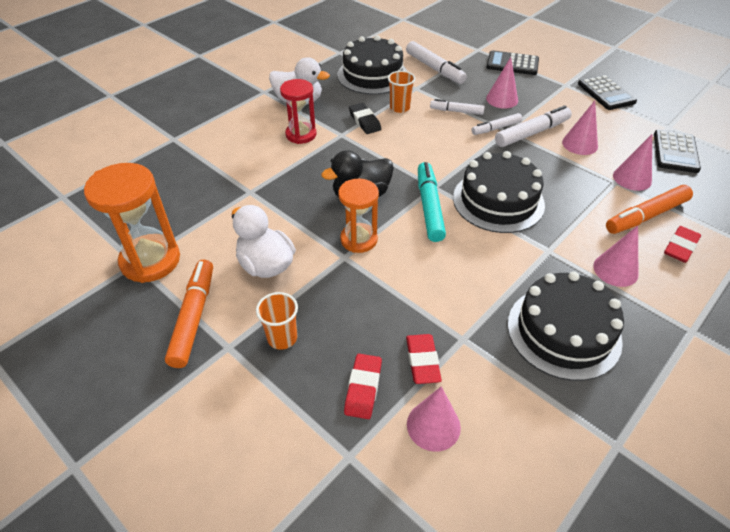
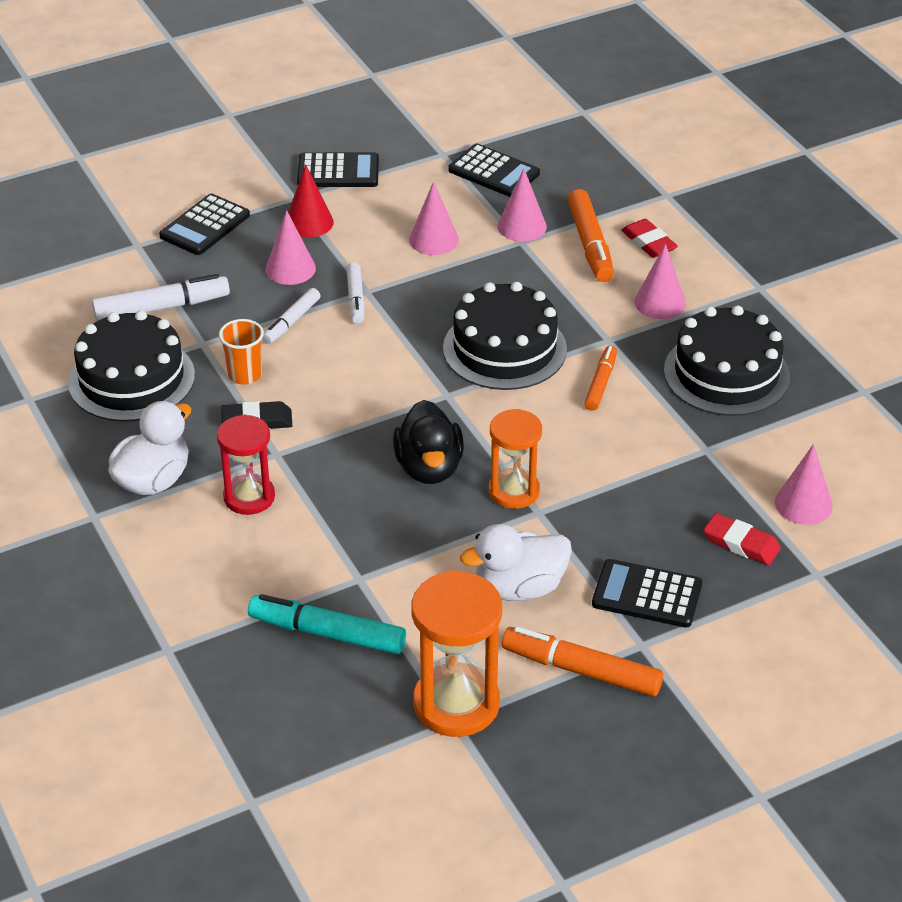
camera: 70 degrees left, 5 degrees down
orange cup [256,292,298,350] -> black calculator [592,559,702,628]
red eraser [406,334,442,384] -> none
turquoise marker [418,162,446,242] -> turquoise marker moved to [248,594,406,654]
white marker [495,105,572,147] -> none
none -> red cone [288,164,334,238]
none -> orange marker [584,346,617,411]

